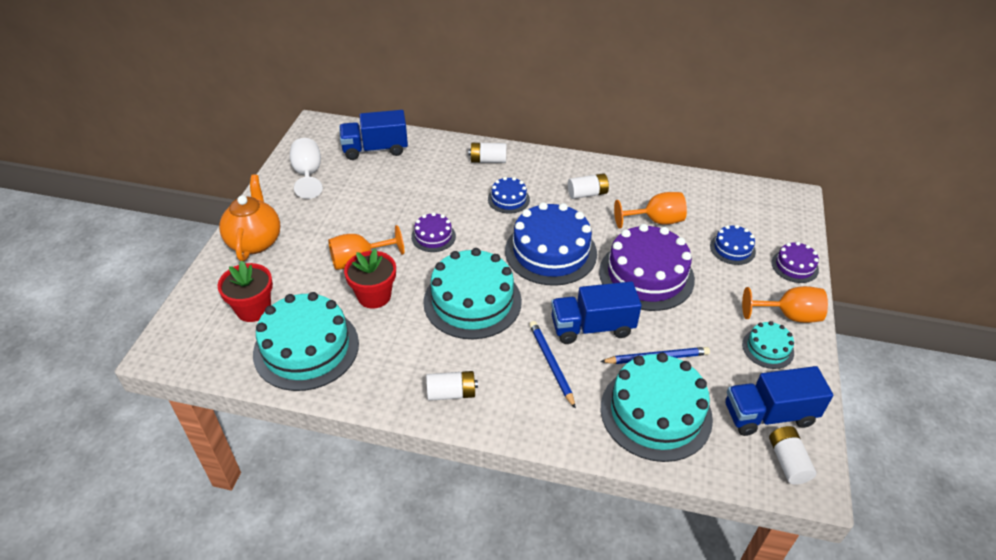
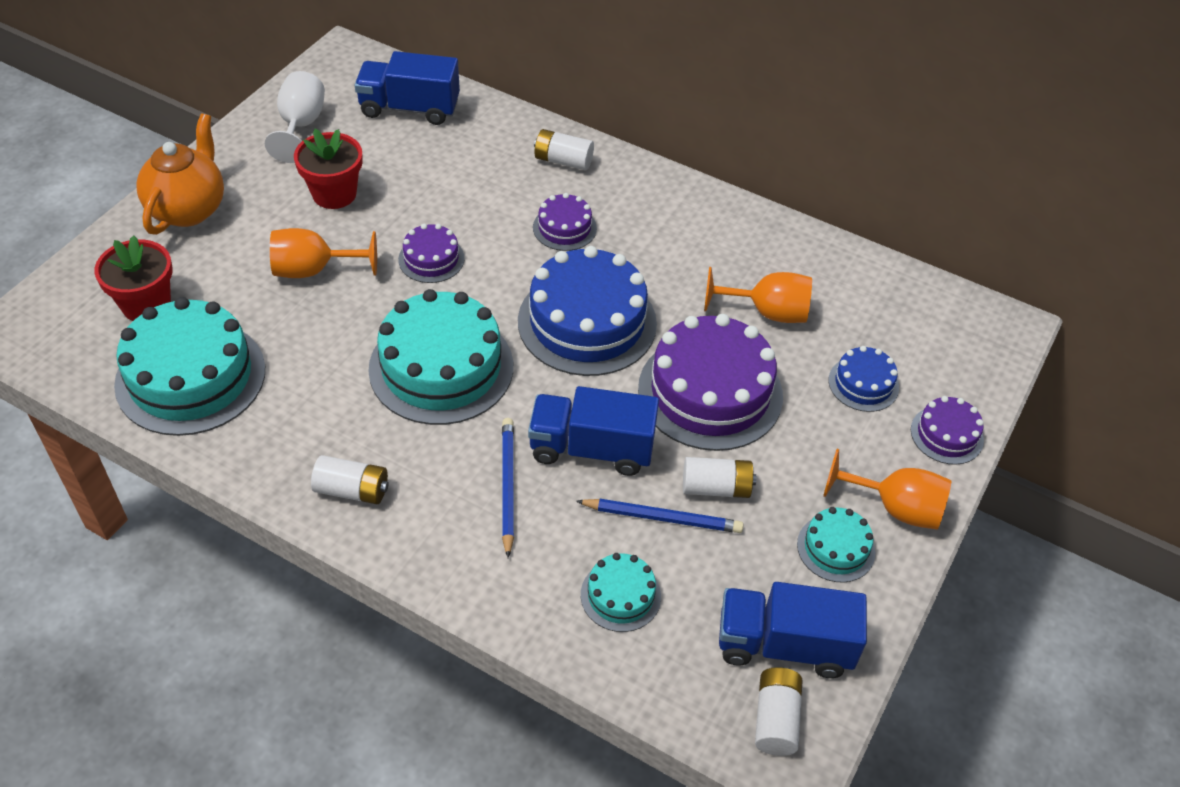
camera: 15 degrees right, 5 degrees up
red flower pot [344,249,396,309] -> red flower pot moved to [294,128,363,209]
blue cake [488,177,530,214] -> purple cake [533,193,597,251]
white battery [568,173,609,199] -> white battery moved to [683,457,756,498]
turquoise cake [601,352,713,462] -> turquoise cake [581,553,661,632], size x0.49

